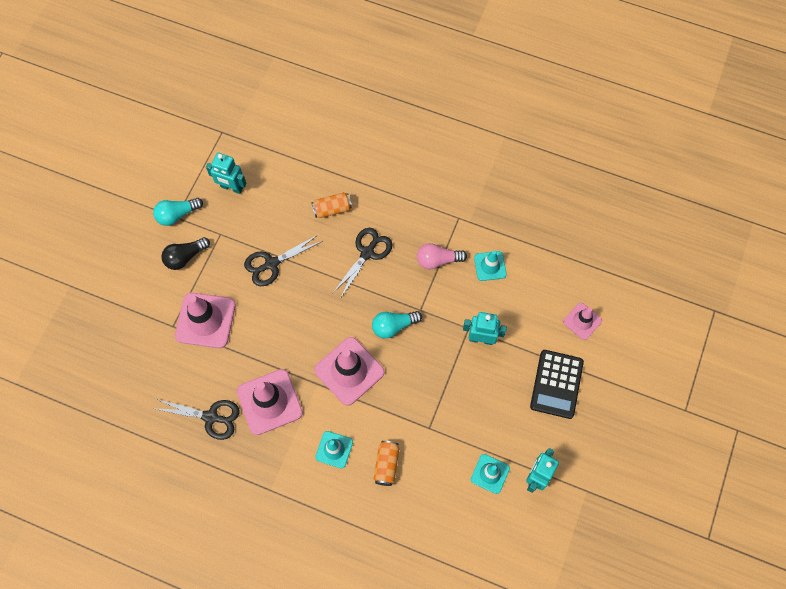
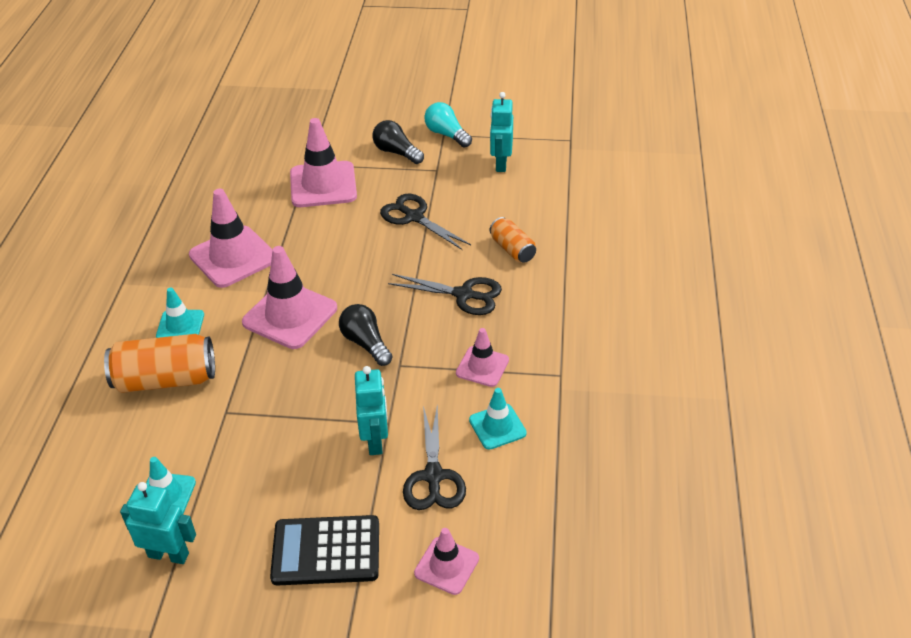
camera: 75 degrees right, 25 degrees down
black scissors [153,399,240,440] -> black scissors moved to [403,403,466,510]
turquoise light bulb [372,311,422,339] -> black light bulb [339,304,393,366]
orange can [374,441,399,486] -> orange can [104,334,215,393], size x1.72
pink light bulb [417,243,467,269] -> pink traffic cone [456,328,509,387]

